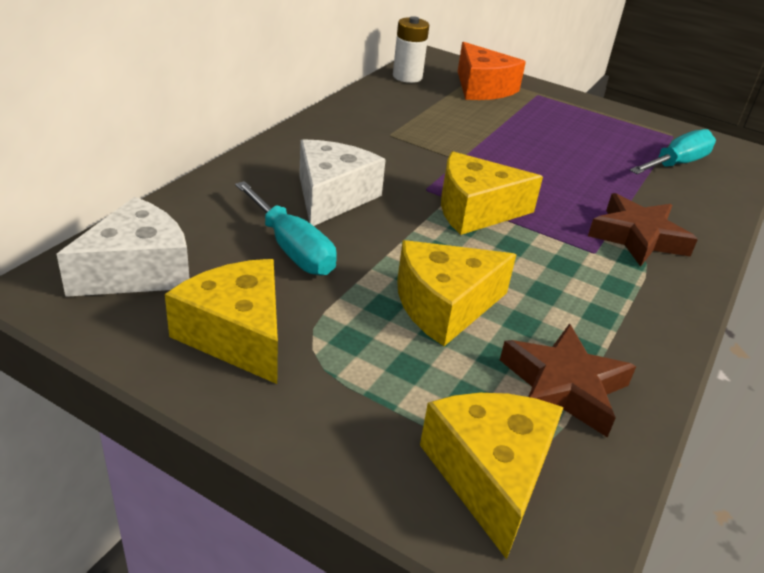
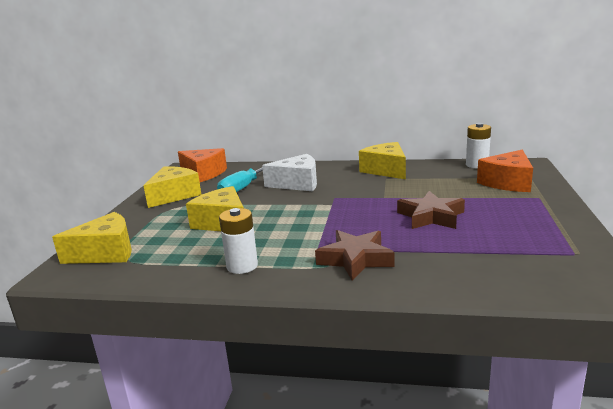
camera: 75 degrees right, 15 degrees down
white cheese [57,197,190,297] -> orange cheese [178,148,227,182]
yellow cheese [441,152,543,235] -> yellow cheese moved to [359,142,406,179]
brown star [500,324,636,438] -> brown star moved to [397,191,465,229]
turquoise screwdriver [630,129,716,174] -> none
none -> white battery [219,208,258,274]

